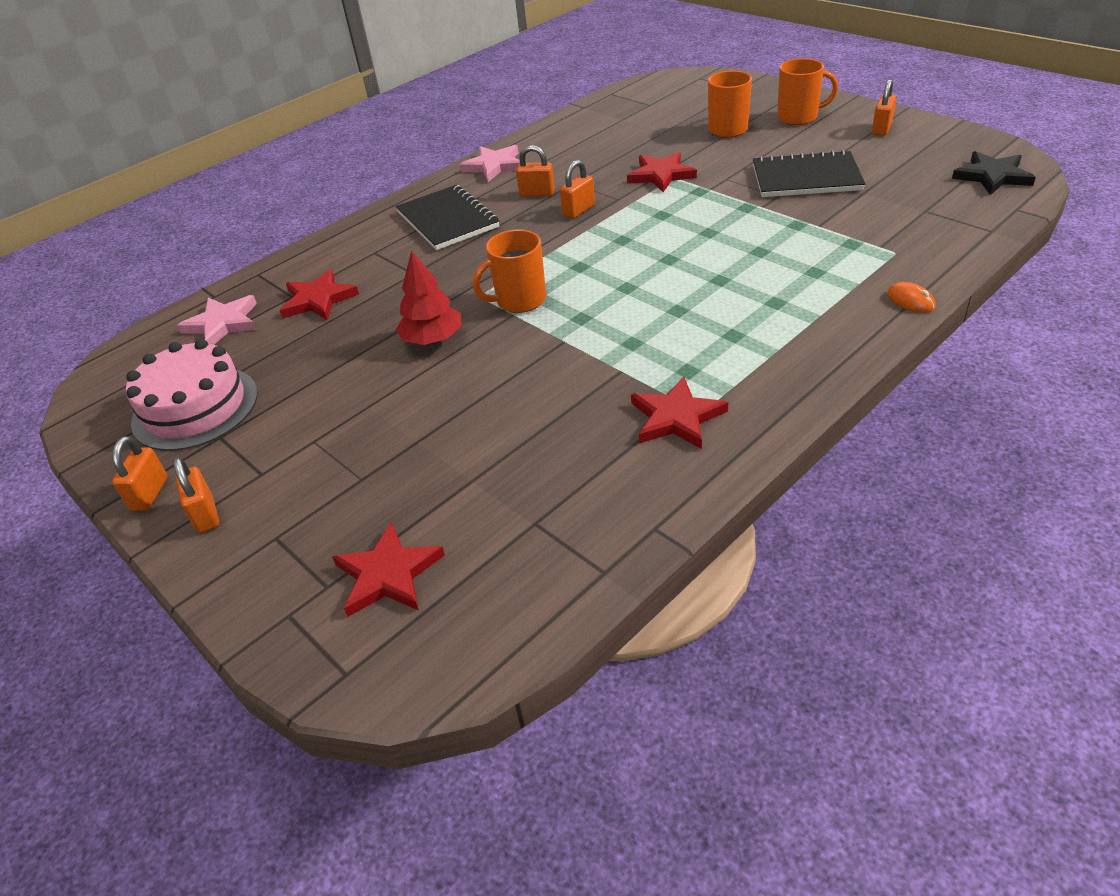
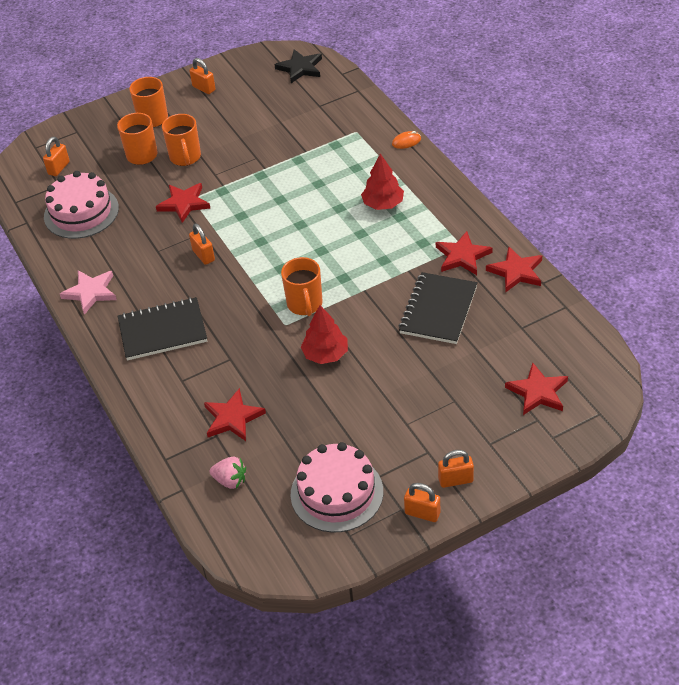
camera: 75 degrees left, 5 degrees up
pink star [177,295,257,345] -> pink strawberry [210,457,246,489]
orange padlock [516,145,555,197] -> orange padlock moved to [43,137,70,176]
black notebook [753,150,865,197] -> black notebook moved to [399,272,478,344]
none -> pink cake [44,171,119,239]
none -> orange mug [162,114,201,166]
none -> red tree [361,154,404,210]
none -> red star [486,247,542,292]

